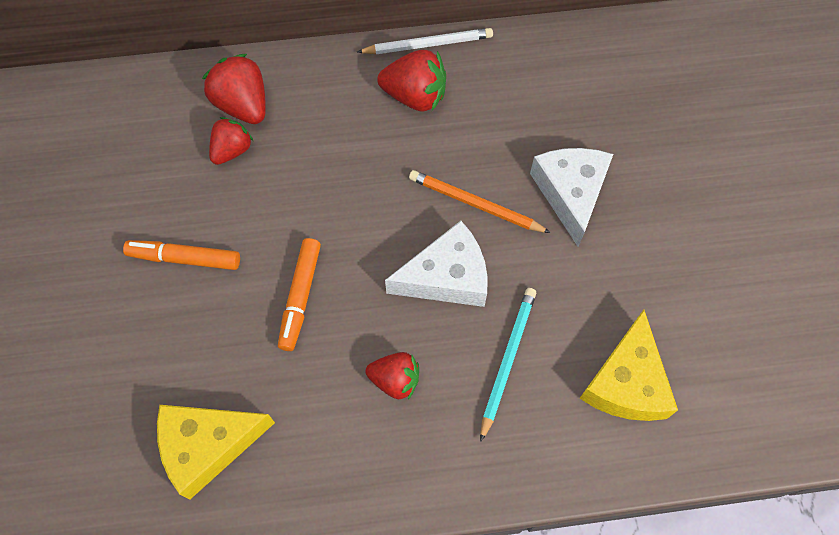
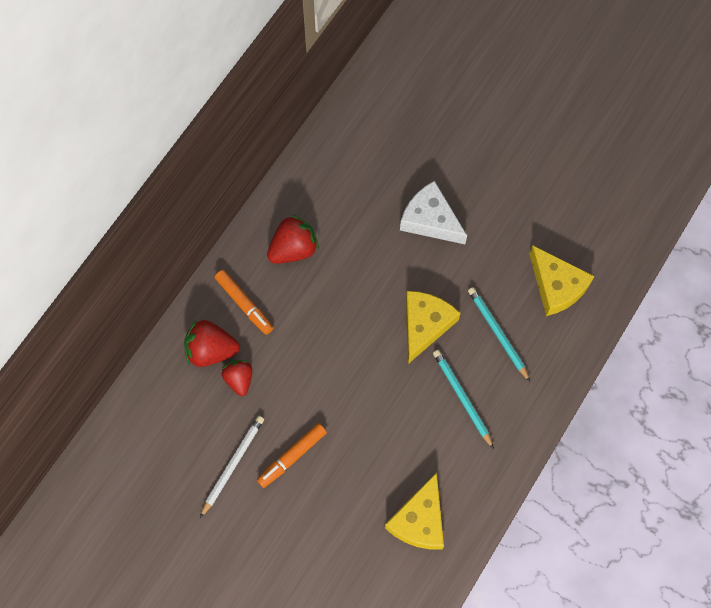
camera: 50 degrees left, 5 degrees up
orange marker [278,238,321,351] -> orange marker moved to [215,270,273,335]
white pencil [357,28,493,54] -> white pencil moved to [200,416,264,518]
red strawberry [366,352,419,400] -> turquoise pencil [433,350,494,449]
white cheese [385,221,488,307] -> yellow cheese [406,291,460,364]
orange pencil [409,170,551,233] -> none

